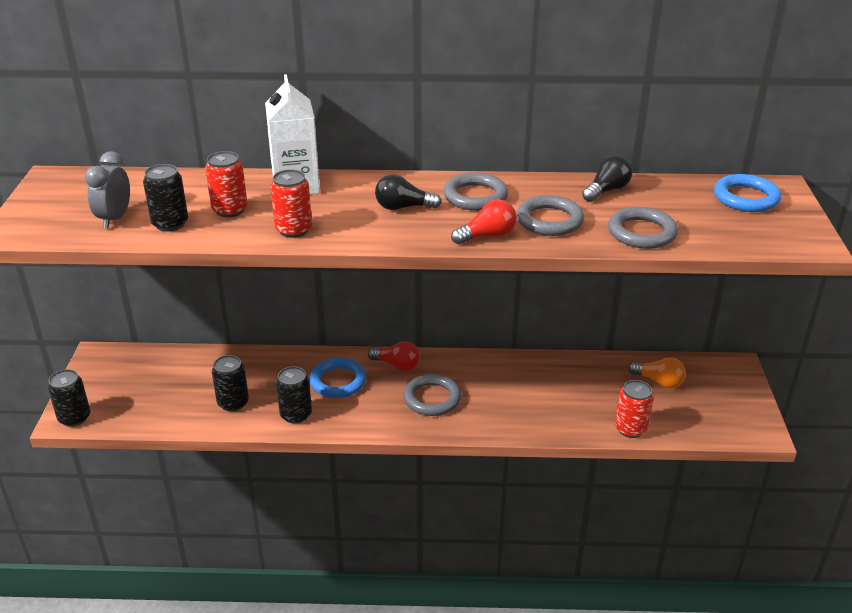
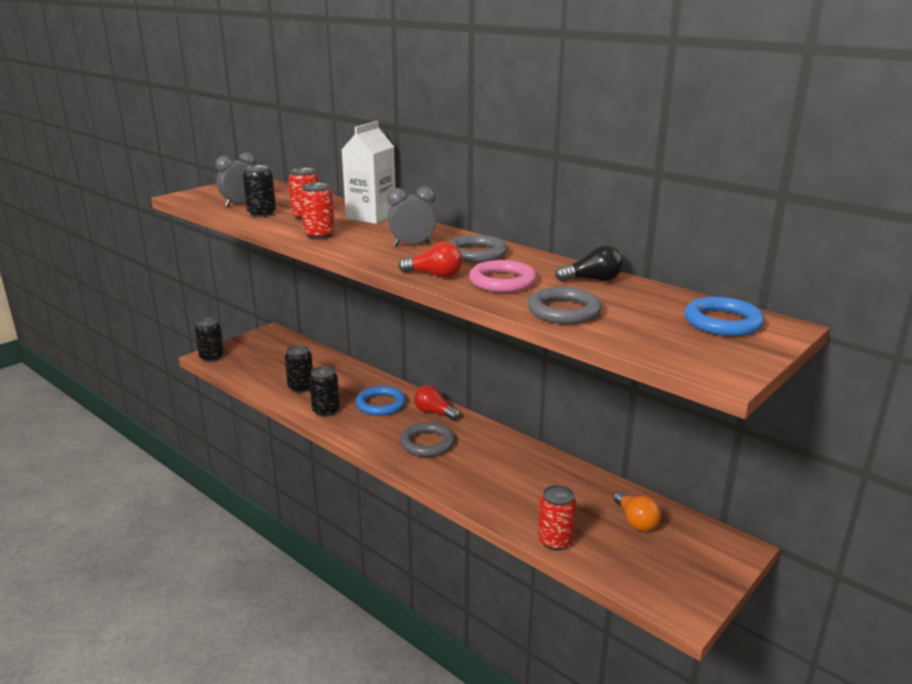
camera: 40 degrees right, 10 degrees down
red light bulb [368,341,420,371] -> red light bulb turned 150 degrees clockwise [414,385,460,421]
black light bulb [375,174,442,210] -> grey clock [387,187,436,246]
grey ring [517,195,584,236] -> pink ring [469,260,537,292]

